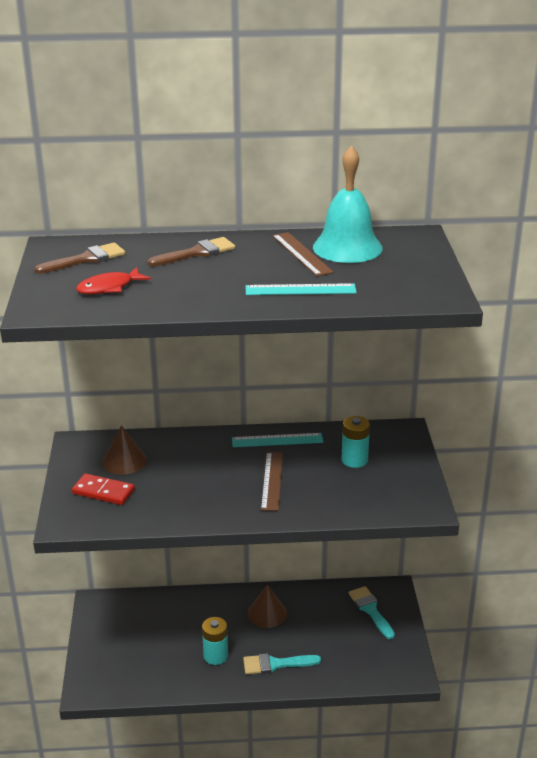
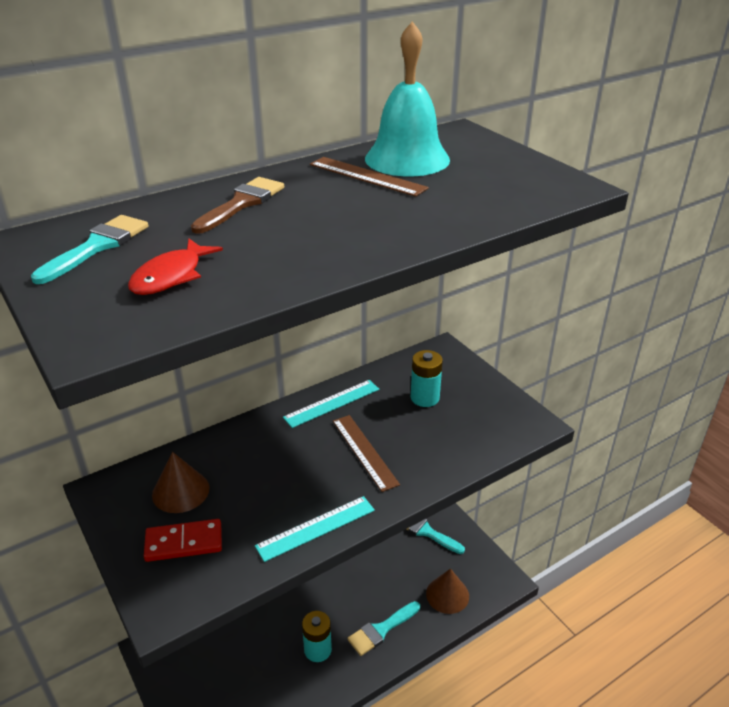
camera: 30 degrees left, 5 degrees up
brown brush [34,243,125,274] -> turquoise brush [31,215,148,284]
turquoise ruler [246,283,357,295] -> turquoise ruler moved to [255,496,375,562]
brown cone [248,585,287,628] -> brown cone moved to [426,569,469,614]

